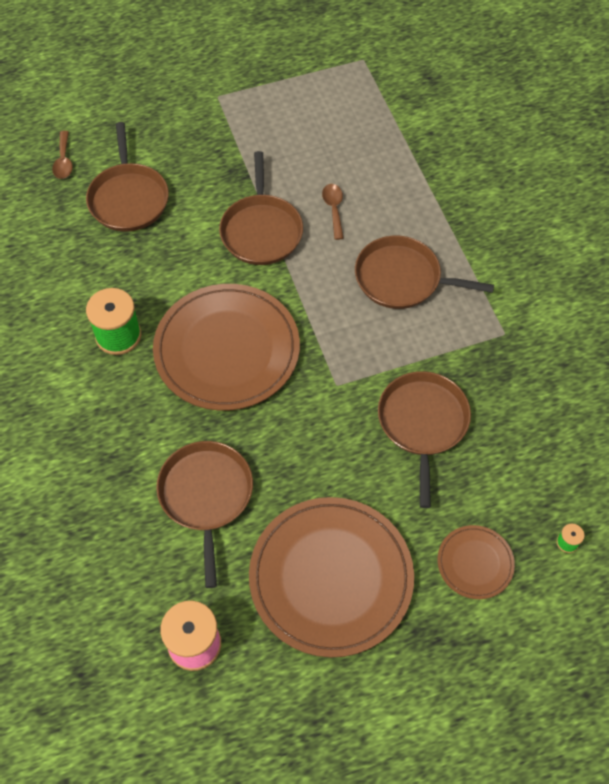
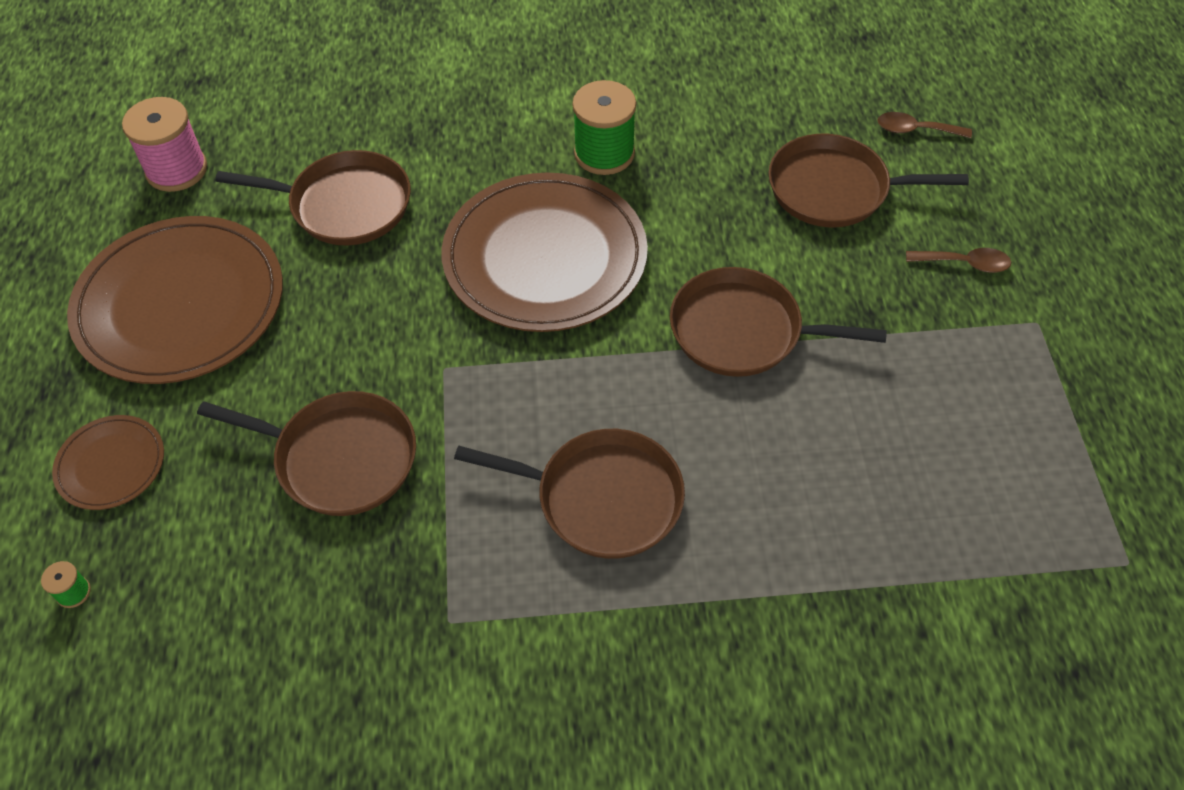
camera: 105 degrees right, 5 degrees down
brown spoon [322,184,344,240] -> brown spoon moved to [906,248,1011,273]
brown pan [355,236,494,309] -> brown pan turned 75 degrees clockwise [454,429,685,559]

